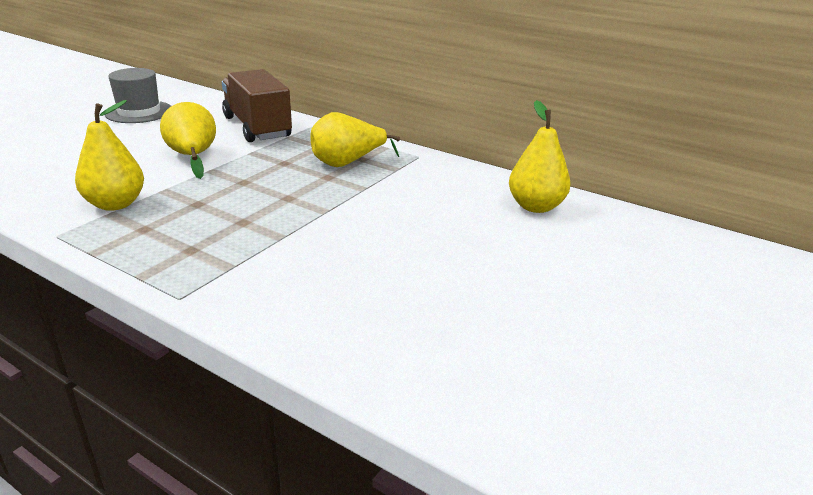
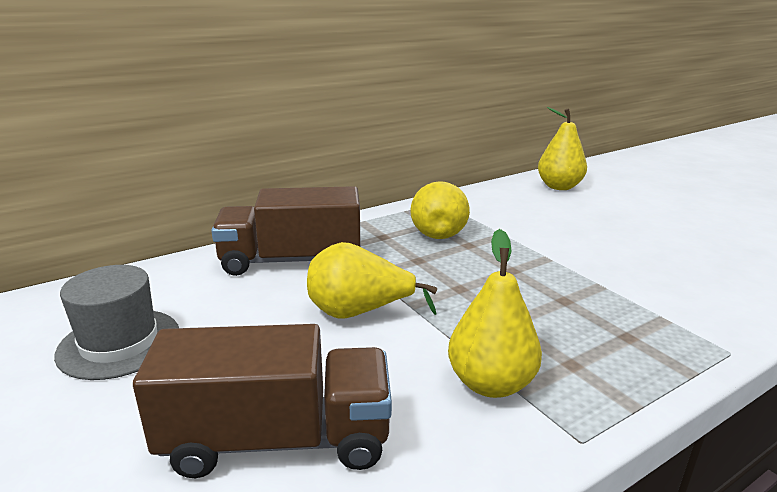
camera: 65 degrees left, 5 degrees down
none -> brown truck [133,324,392,478]

